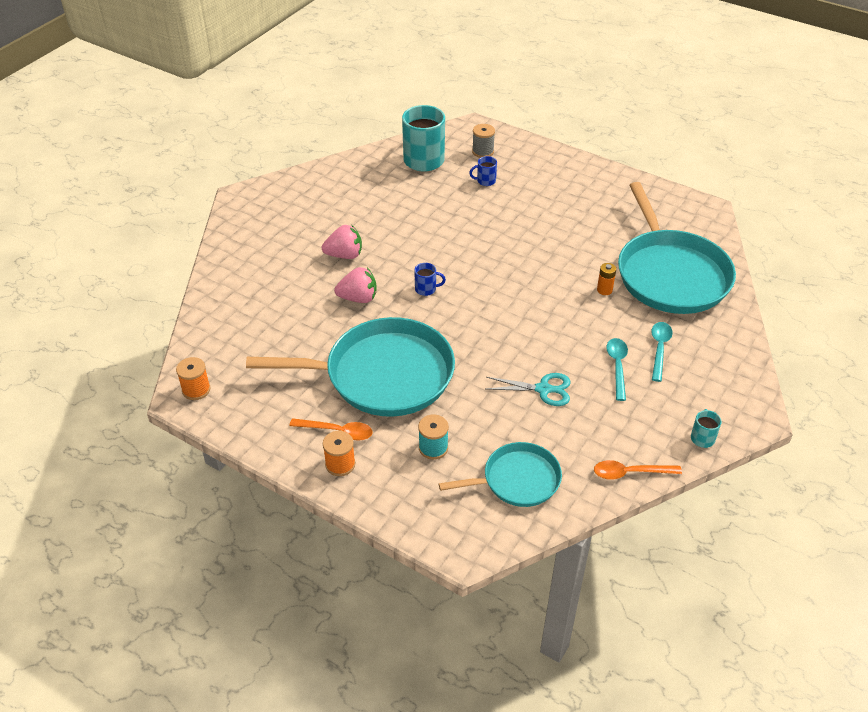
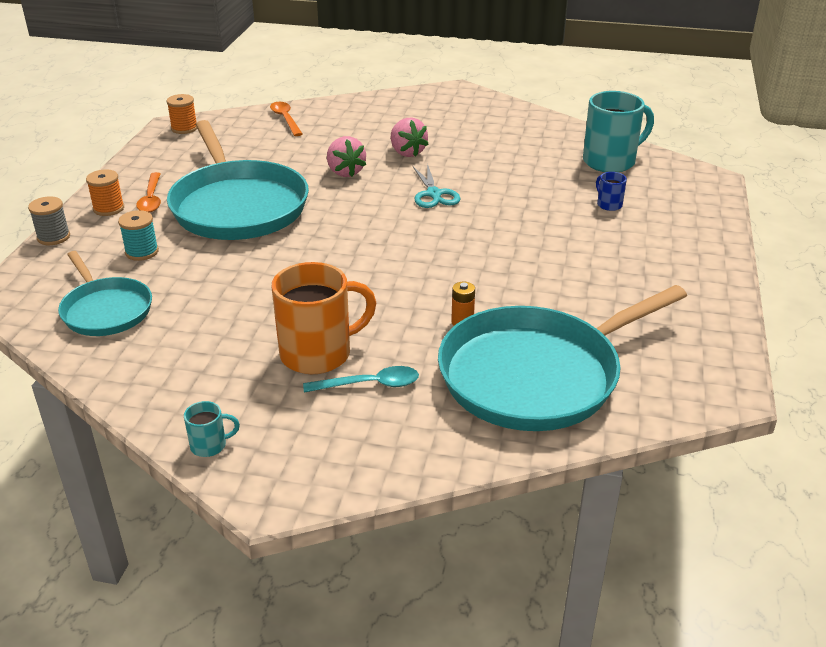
camera: 70 degrees right, 10 degrees down
blue mug [414,263,446,296] -> none
grey spool [472,124,495,158] -> grey spool moved to [28,196,70,245]
turquoise scissors [486,373,570,406] -> turquoise scissors moved to [413,163,461,208]
orange spoon [594,460,682,480] -> orange spoon moved to [270,102,303,136]
turquoise spoon [606,338,628,401] -> orange mug [271,262,376,374]

